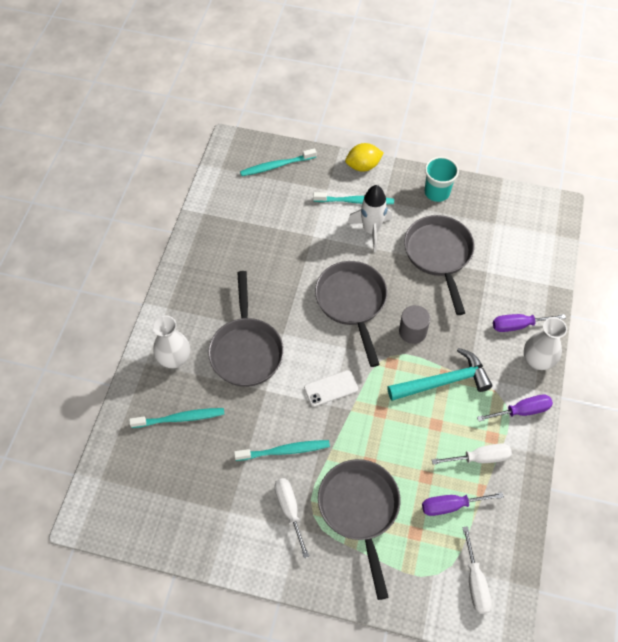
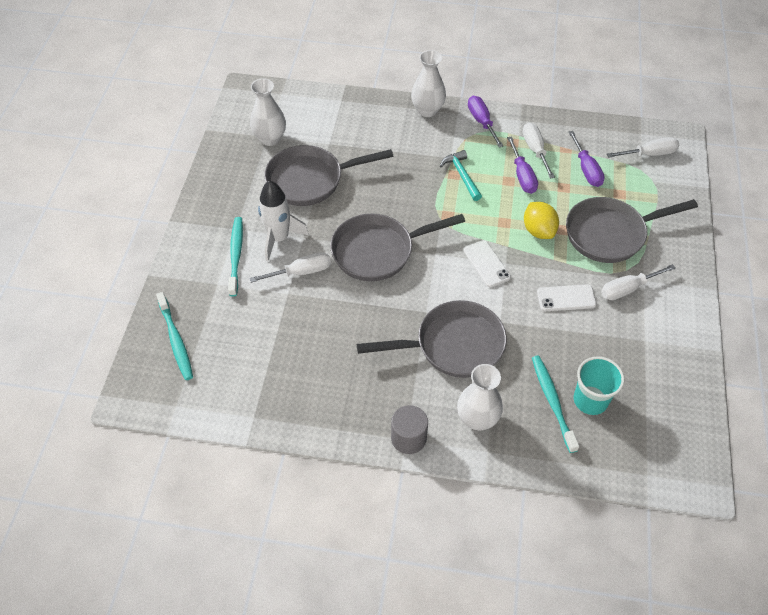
camera: 95 degrees left, 5 degrees down
turquoise toothbrush [234,440,330,461] -> white phone [537,284,597,311]
yellow lemon [345,143,384,172] -> yellow lemon moved to [524,202,559,239]
turquoise hammer [387,348,492,401] -> turquoise hammer [440,150,482,201], size x0.63
grey cylinder [399,305,430,344] -> grey cylinder moved to [391,405,428,454]
turquoise cup [424,157,459,202] -> turquoise cup moved to [574,356,625,415]
purple screwdriver [493,314,566,332] -> purple screwdriver moved to [507,136,538,194]
none -> white screwdriver [249,252,331,283]
none -> white vase [250,78,286,146]

